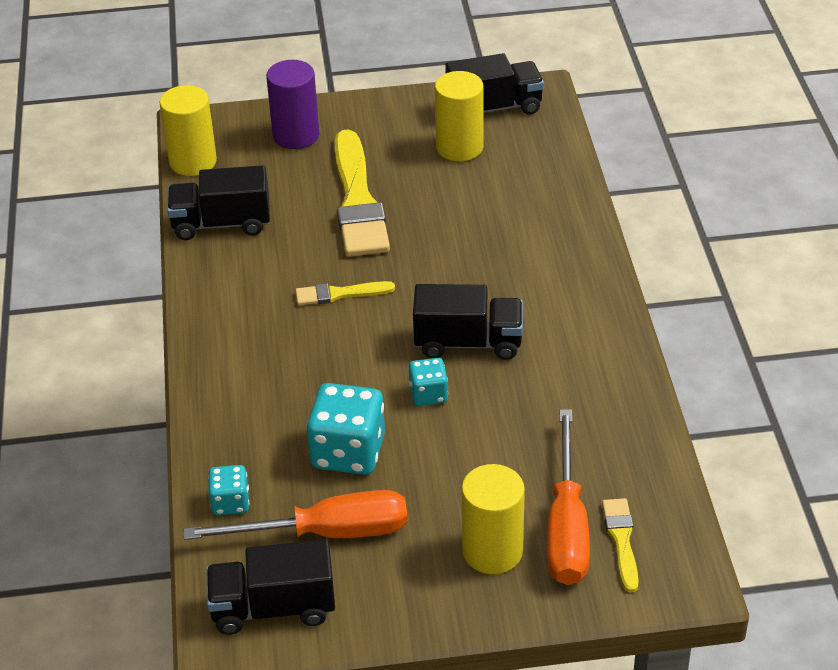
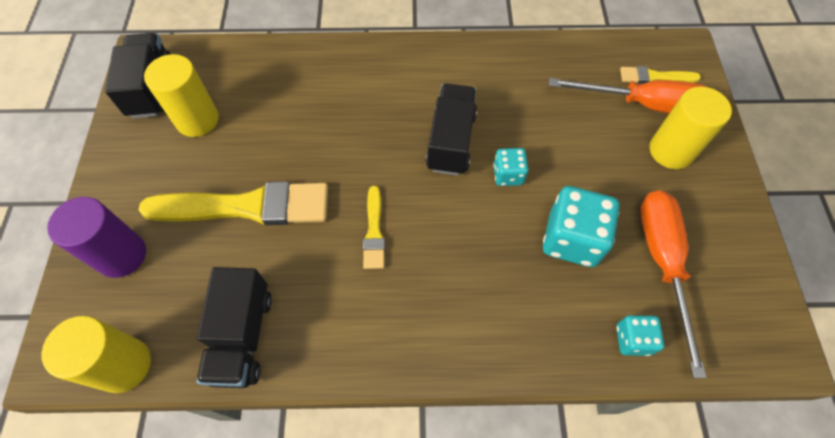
camera: 85 degrees left, 20 degrees up
black truck [206,540,335,635] -> none

